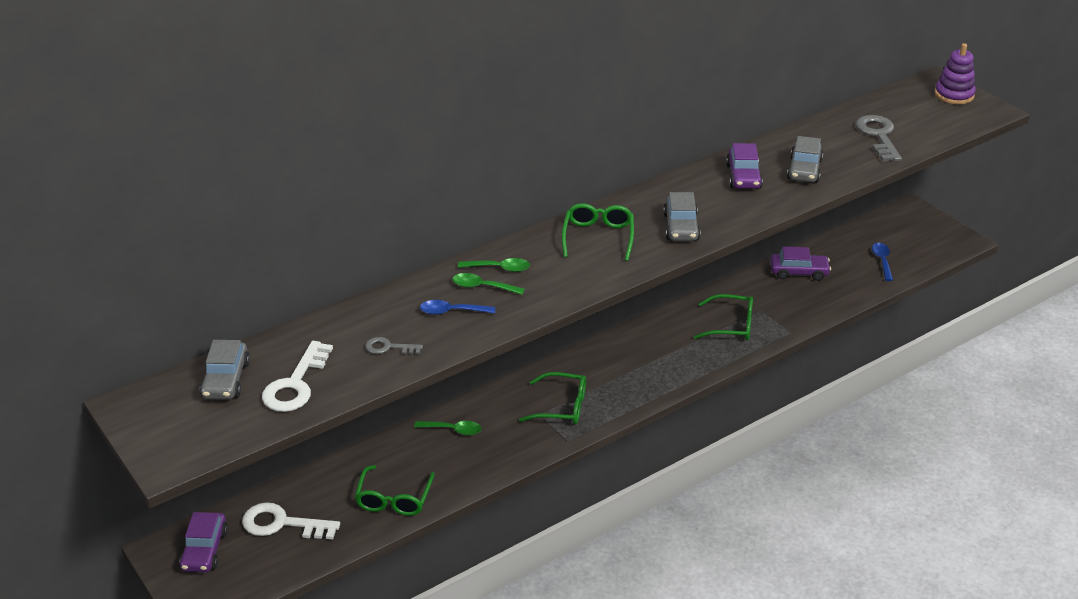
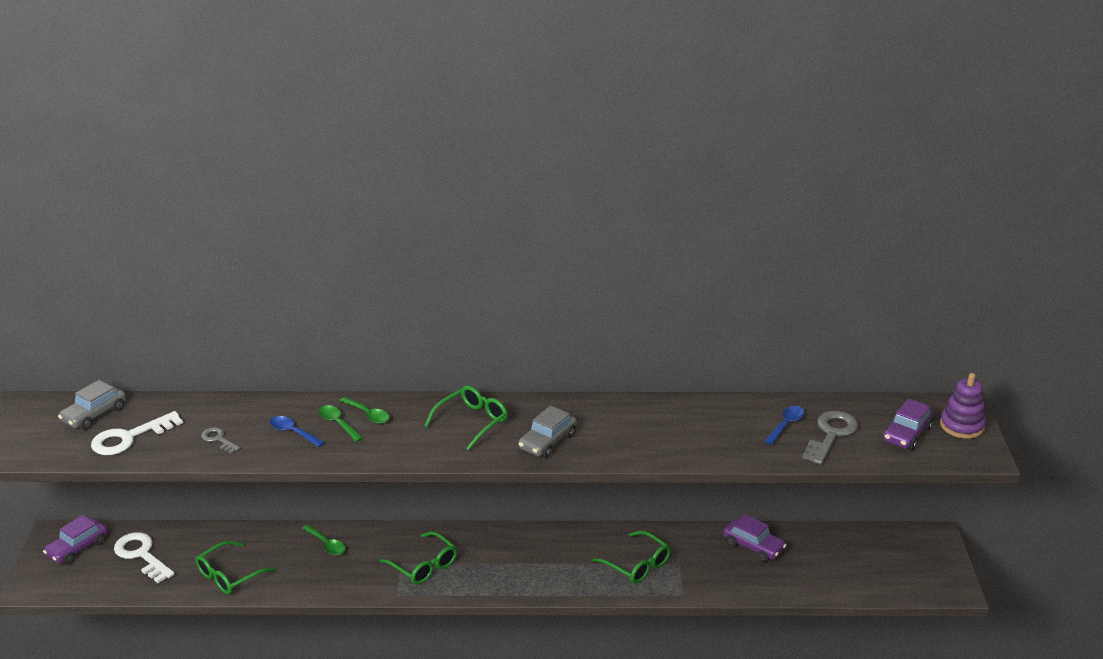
camera: 35 degrees right, 5 degrees down
purple car [726,143,763,189] -> purple car moved to [883,398,934,450]
grey car [787,136,823,183] -> none
blue spoon [872,243,893,281] -> blue spoon moved to [765,406,805,444]

